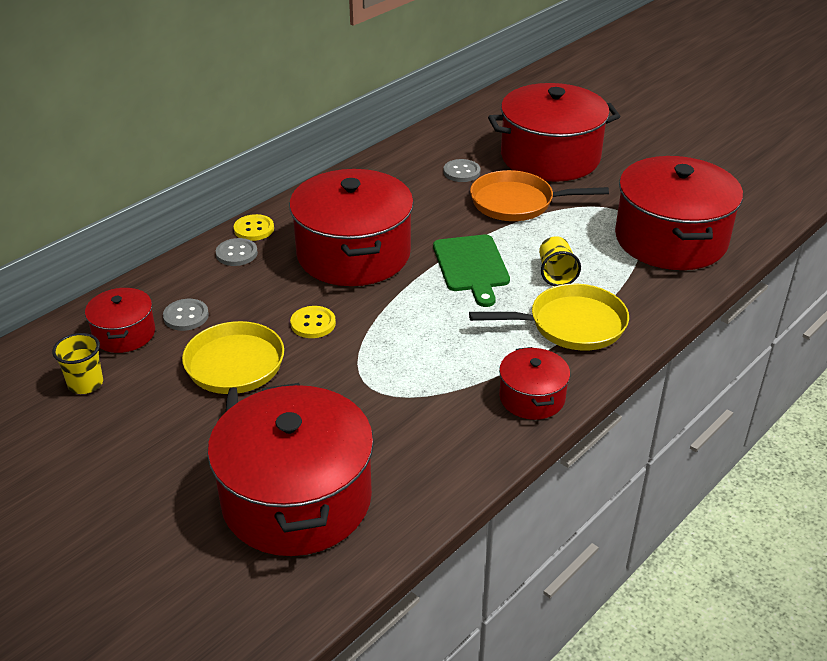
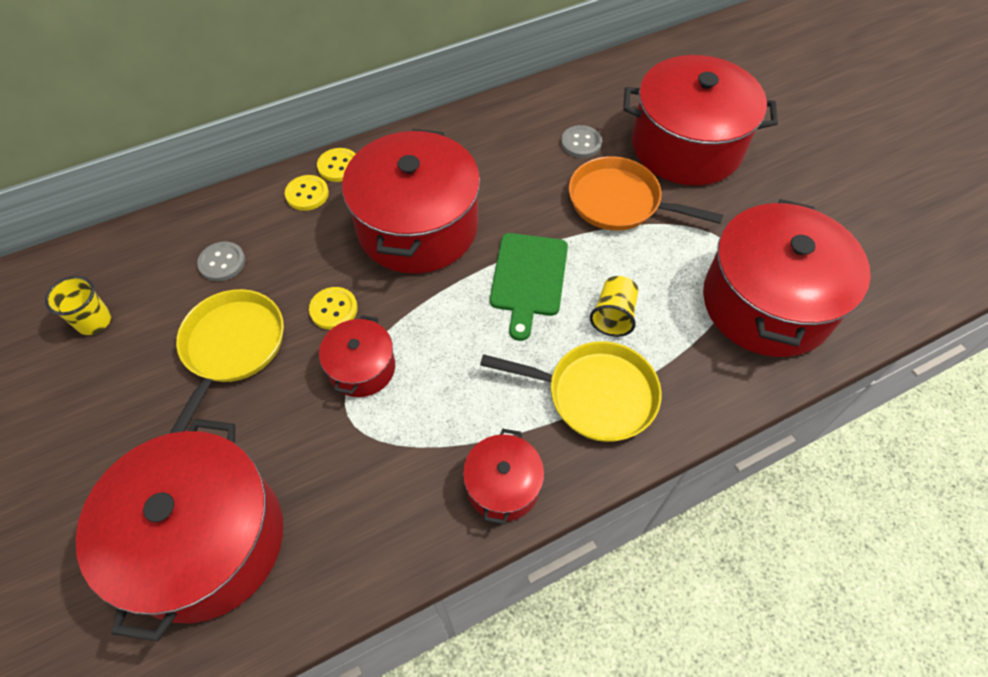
camera: 20 degrees right, 20 degrees up
red pot [85,287,155,353] -> red pot moved to [319,315,395,397]
grey button [216,238,258,266] -> yellow button [285,175,329,211]

